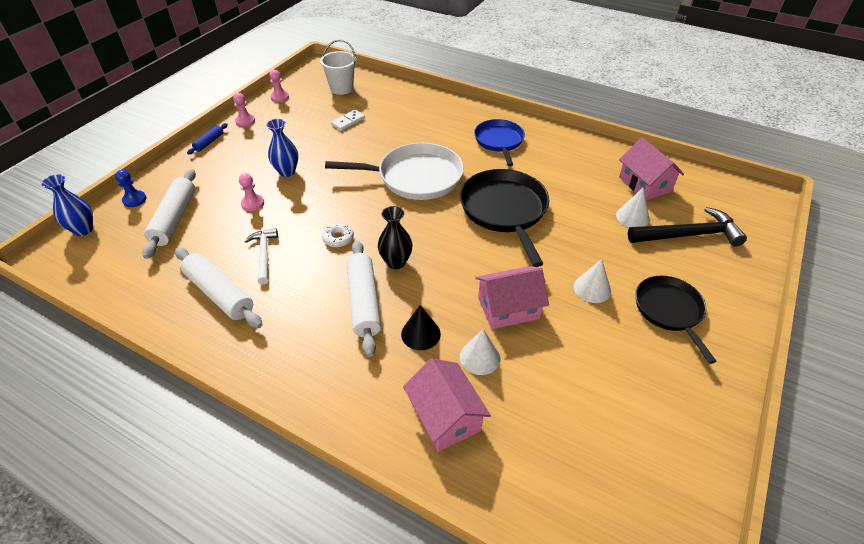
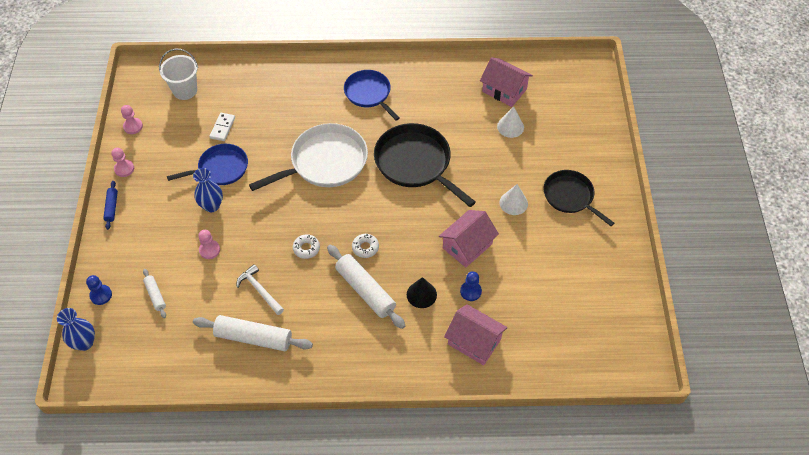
camera: 30 degrees left, 10 degrees up
white rolling pin [142,169,196,259] -> white rolling pin [143,269,166,318], size x0.51
black vase [378,206,413,269] -> white donut [352,234,379,258]
white cone [460,329,500,375] -> blue pawn [460,271,482,301]
black hammer [628,207,747,247] -> none
none -> blue pan [167,144,248,185]

